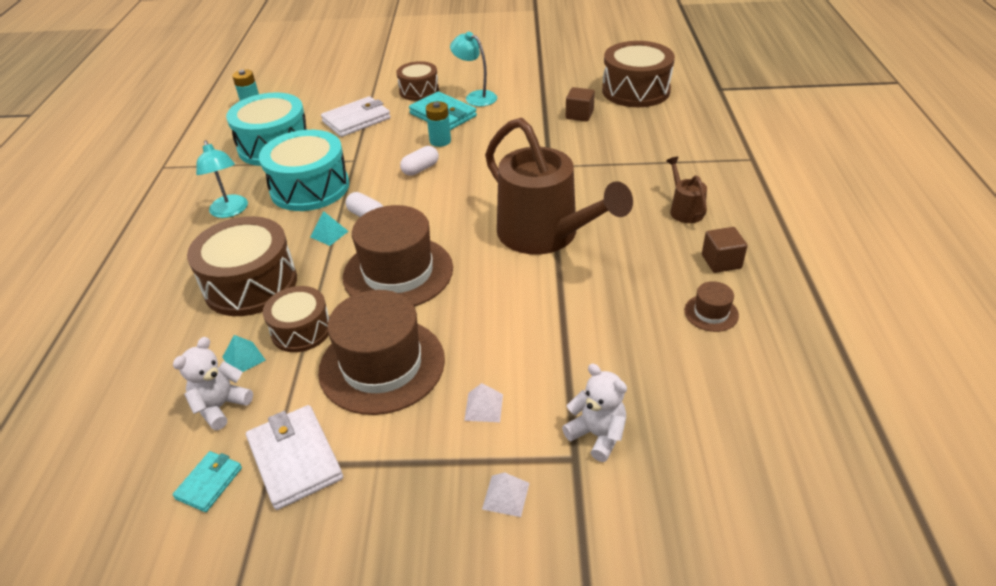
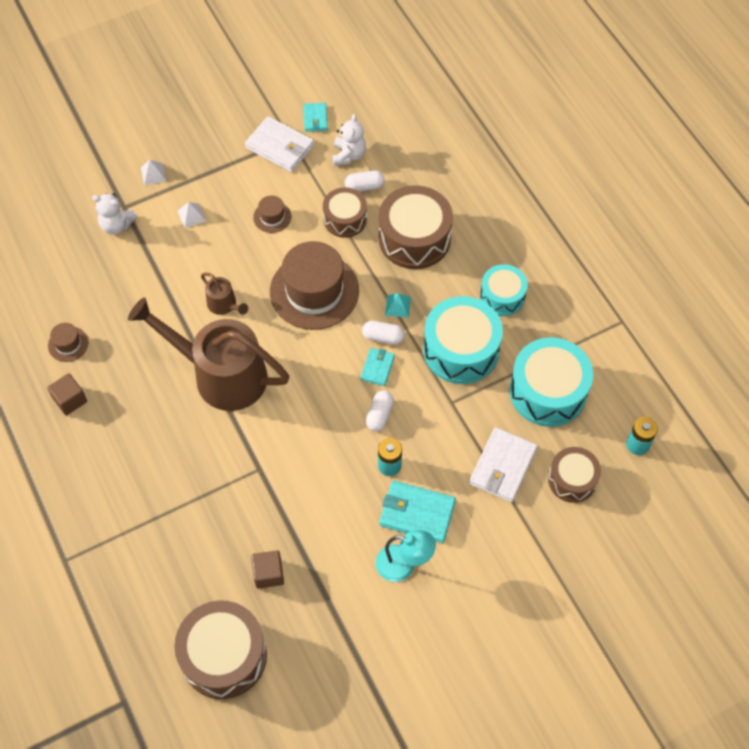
camera: 150 degrees right, 20 degrees up
turquoise lamp [196,140,248,218] -> turquoise drum [480,264,528,316]
turquoise pyramid [223,335,266,372] -> white capsule [345,170,384,192]
brown hat [318,290,445,415] -> brown hat [253,196,291,233], size x0.44
brown drum [396,61,439,101] -> brown drum moved to [548,447,601,503]
brown watering can [666,157,707,223] -> brown watering can moved to [201,273,248,315]
none -> turquoise wallet [360,348,395,386]

